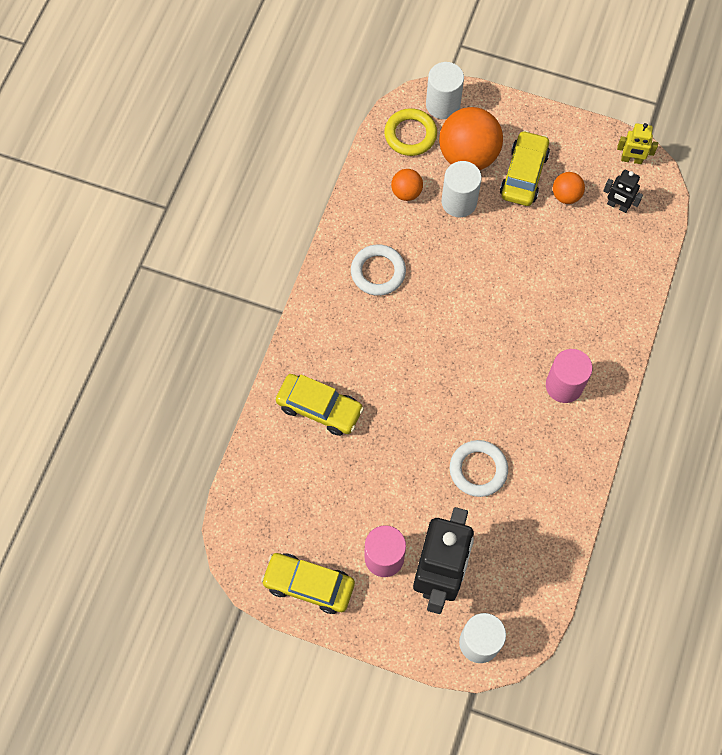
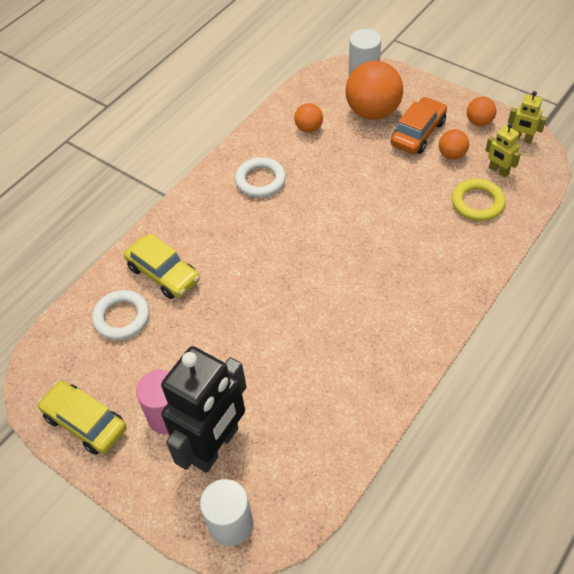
camera: 20 degrees right, 15 degrees down
yellow ring [384,108,437,156] -> yellow ring moved to [452,179,506,221]
white cylinder [441,161,482,217] -> none
white ring [450,440,508,497] -> white ring moved to [92,290,149,340]
yellow car [500,130,550,206] -> orange car [391,97,447,154]
pink cylinder [546,349,593,403] -> none
black robot [603,170,643,213] -> yellow robot [485,123,521,177]
none -> orange ball [467,97,496,126]

